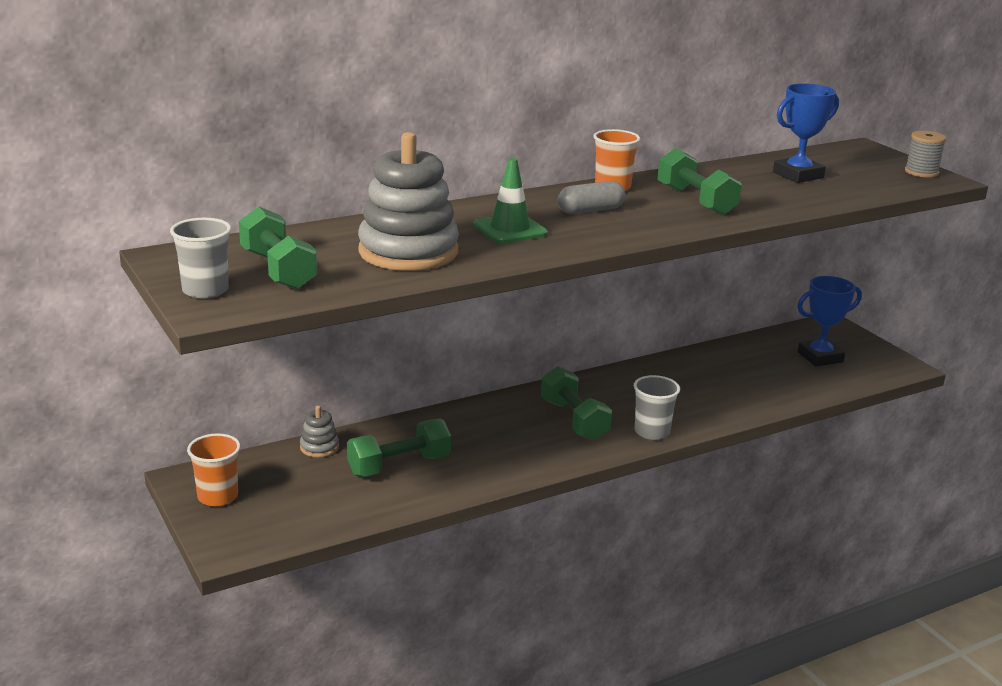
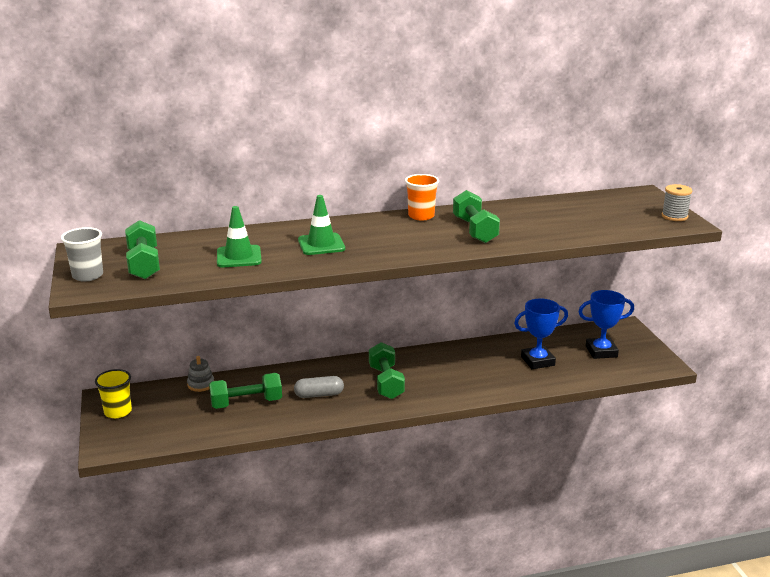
camera: 15 degrees right, 0 degrees up
orange cup [187,433,241,506] -> yellow cup [95,369,132,418]
grey stacking toy [358,132,459,271] -> green traffic cone [217,206,262,267]
grey capsule [558,181,625,214] -> grey capsule moved to [294,376,344,398]
grey cup [634,375,680,440] -> none
blue trophy [773,83,839,183] -> blue trophy moved to [514,298,568,369]

